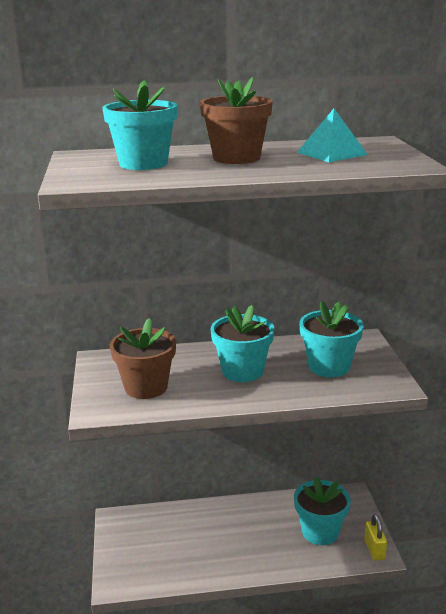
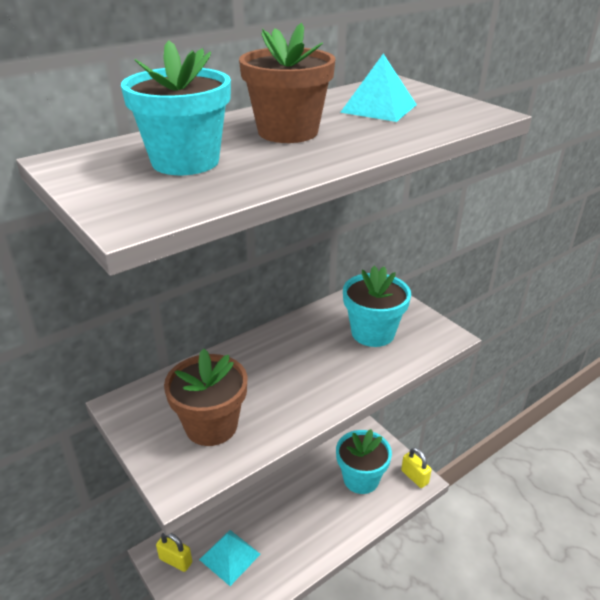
camera: 30 degrees left, 10 degrees up
turquoise flower pot [211,305,274,382] -> none
none -> yellow padlock [156,532,192,572]
none -> turquoise pyramid [199,530,261,586]

